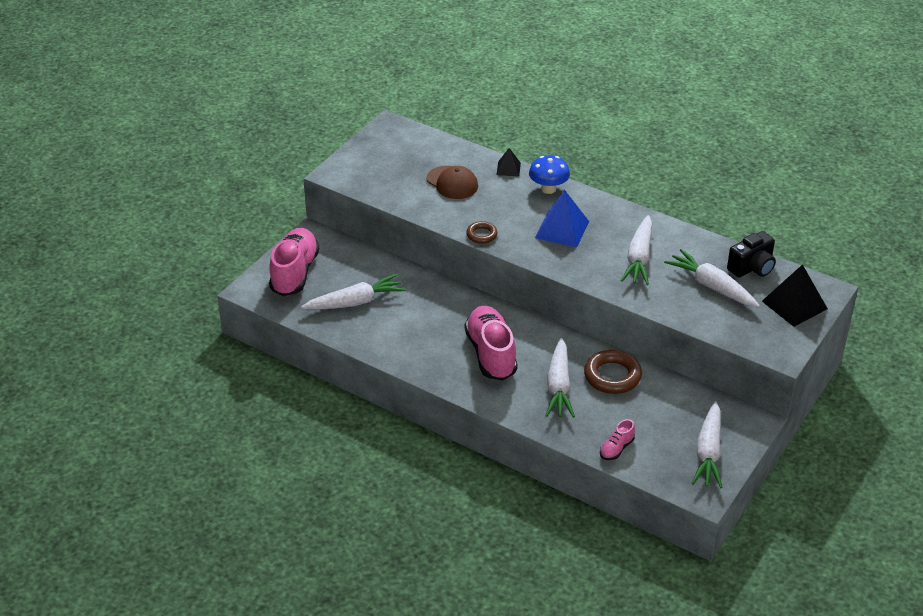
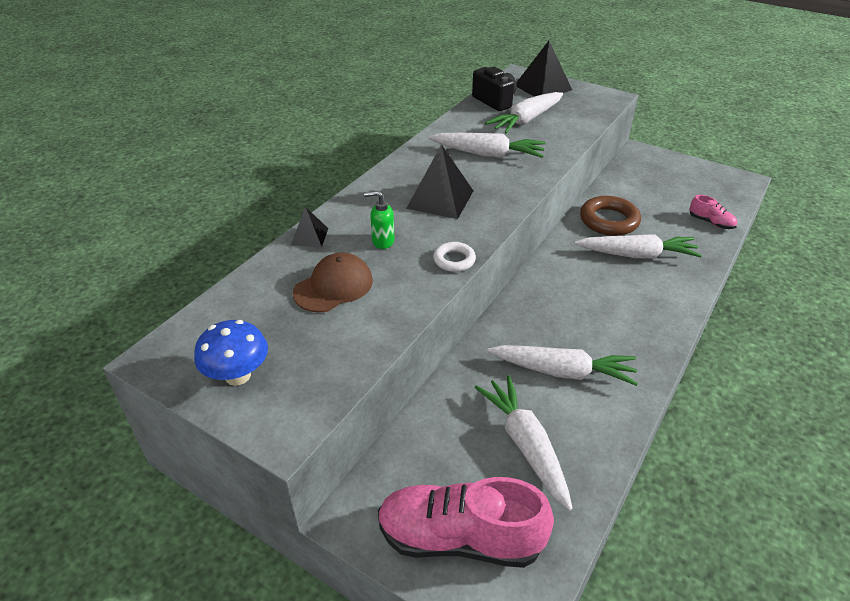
camera: 90 degrees left, 0 degrees up
pink shoe [465,306,518,380] -> none
brown ring [466,221,498,244] -> white ring [433,242,476,272]
blue mushroom [529,155,570,194] -> blue mushroom moved to [194,320,268,386]
blue pyramid [535,190,589,248] -> black pyramid [406,144,473,219]
white carrot [691,401,723,488] -> white carrot moved to [487,345,638,386]
none -> green soap dispenser [364,191,395,249]

